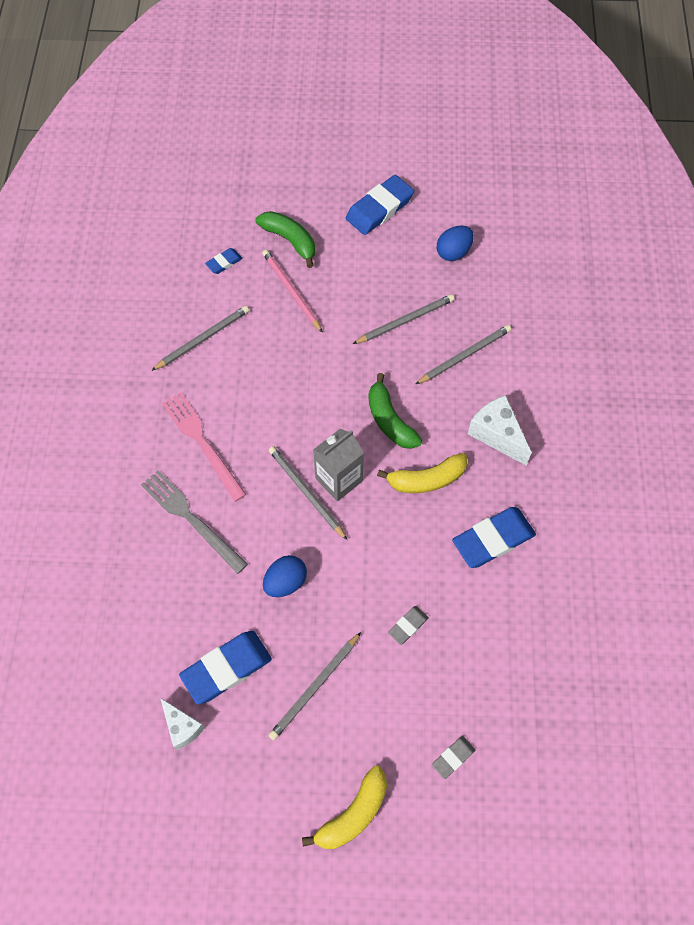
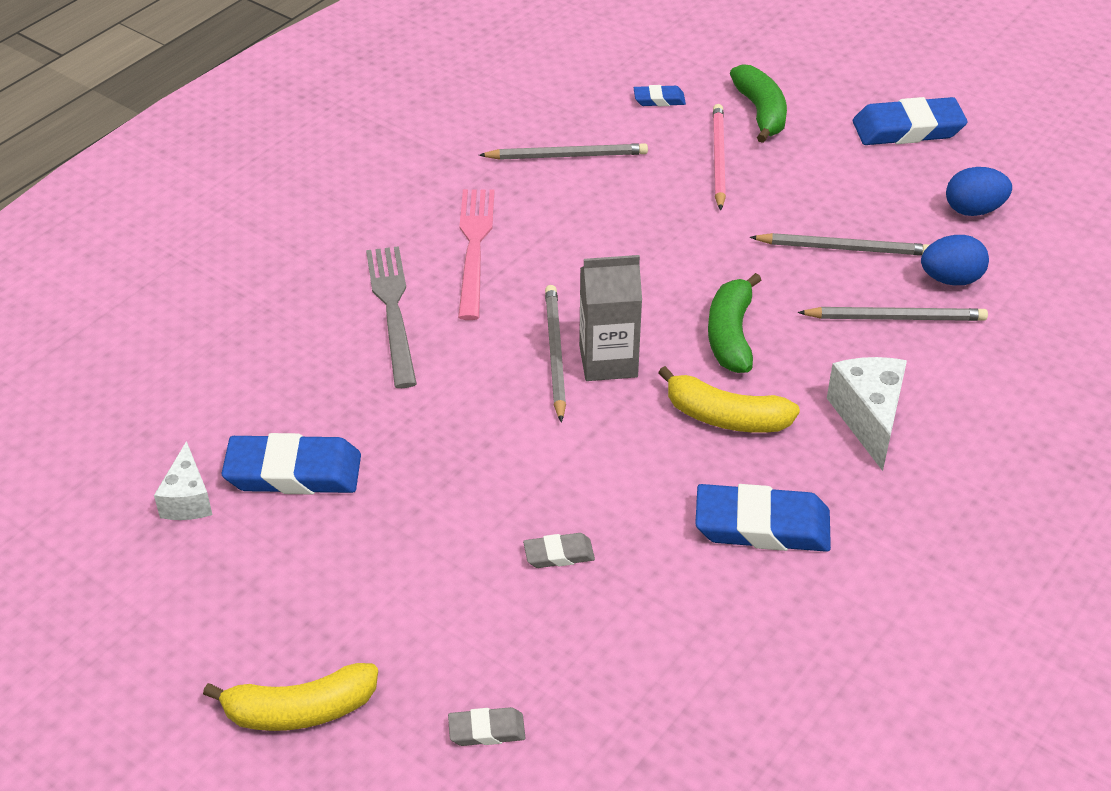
camera: 35 degrees right, 20 degrees down
blue egg [263,555,307,597] -> blue egg moved to [921,235,989,285]
grey pencil [268,632,361,740] -> none

